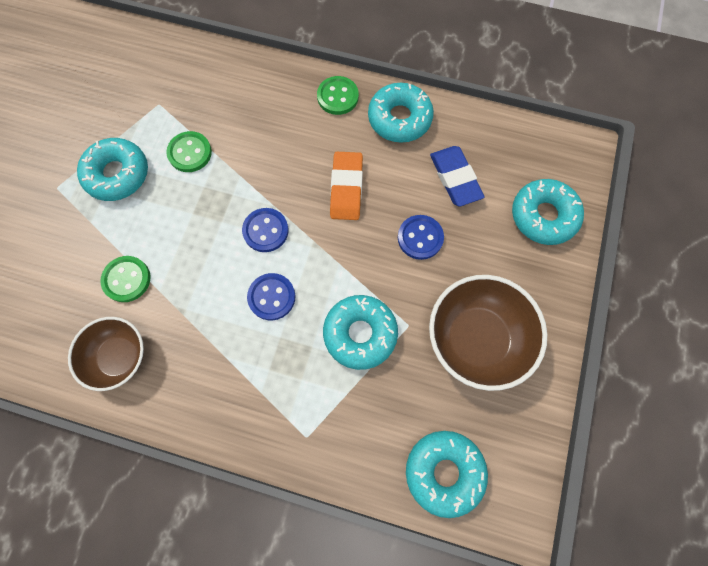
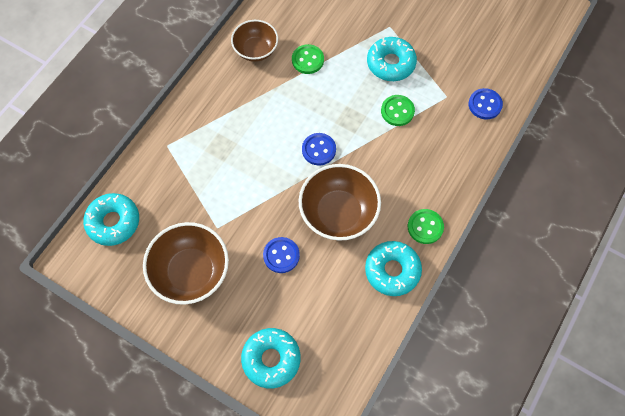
camera: 105 degrees right, 5 degrees down
blue button [247,273,296,320] -> blue button moved to [468,88,503,120]
turquoise donut [323,295,398,370] -> none
orange eraser [330,152,363,220] -> brown bowl [299,164,381,241]
blue eraser [430,146,485,207] -> none

